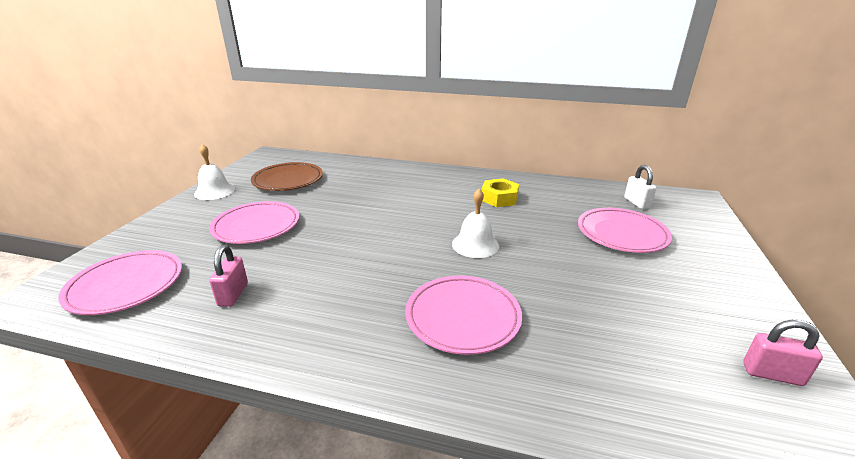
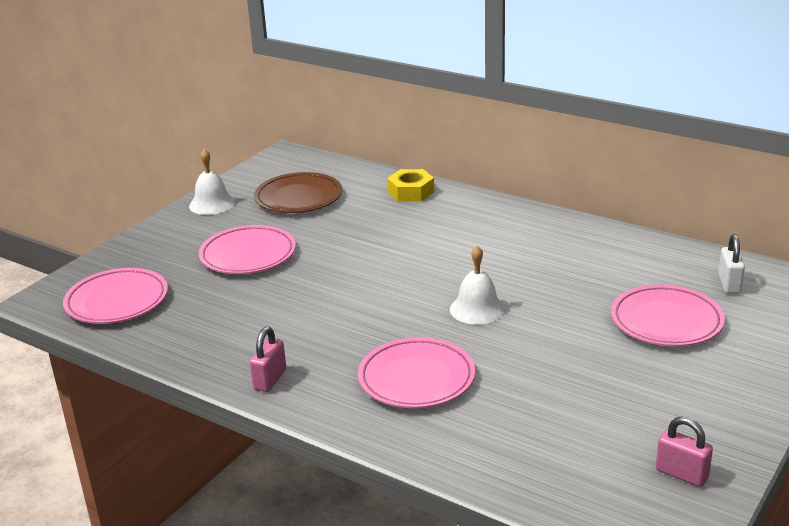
camera: 20 degrees right, 0 degrees up
pink padlock [209,245,248,307] -> pink padlock moved to [250,327,286,392]
yellow nut [481,178,519,207] -> yellow nut moved to [387,169,434,202]

